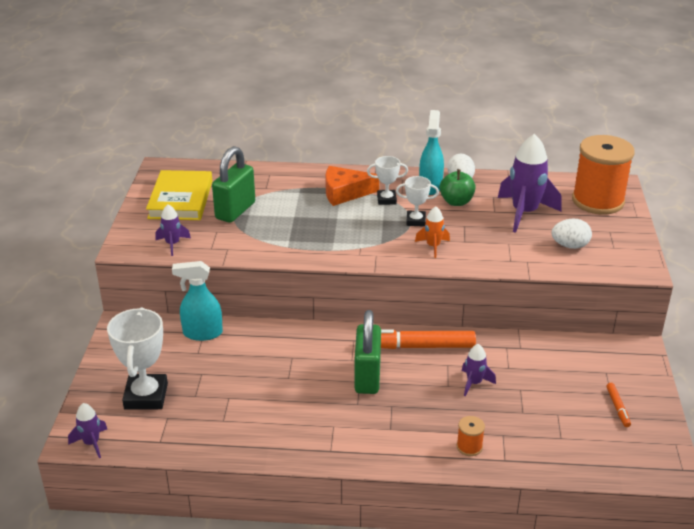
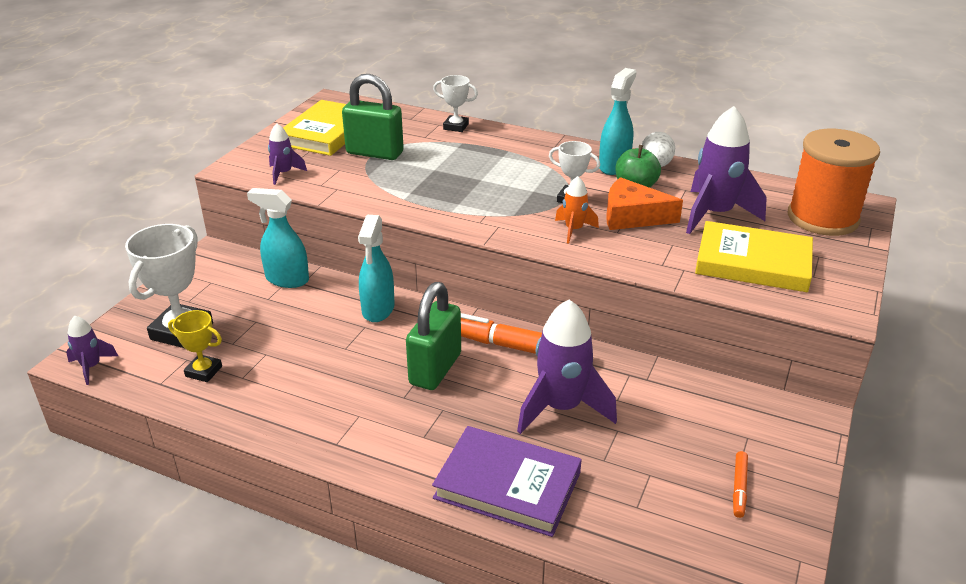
camera: 20 degrees right, 0 degrees up
green padlock [212,146,255,223] -> green padlock turned 60 degrees clockwise [342,74,404,160]
orange cheese [325,166,379,206] -> orange cheese moved to [606,177,683,230]
white trophy [367,156,408,205] -> white trophy moved to [433,75,478,132]
orange spool [457,416,485,456] -> purple book [432,426,582,537]
purple rocket [462,344,496,396] -> purple rocket [517,299,617,434], size x1.96
white egg [551,219,592,249] -> yellow book [695,221,813,292]
none -> yellow trophy [168,310,222,382]
none -> turquoise spray bottle [358,215,395,322]

